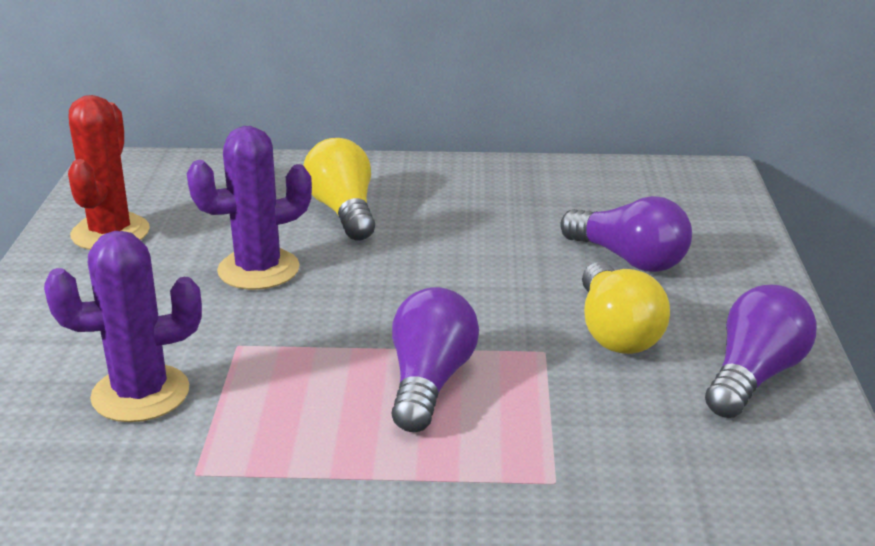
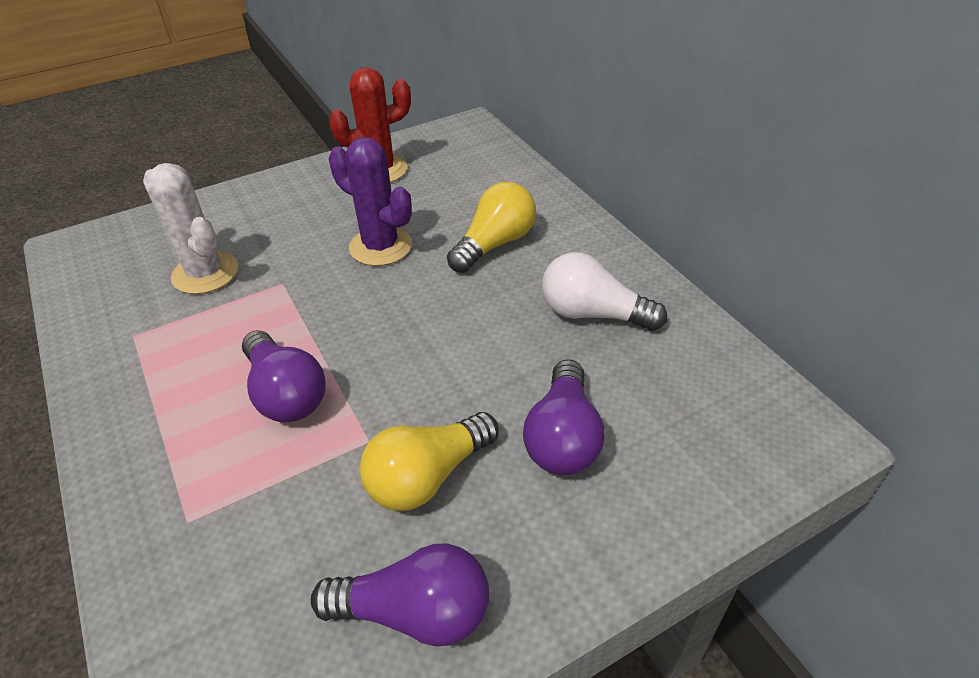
camera: 60 degrees right, 15 degrees up
purple cactus [44,231,202,422] -> white cactus [143,163,238,294]
purple light bulb [391,287,479,432] -> purple light bulb turned 75 degrees clockwise [242,330,326,422]
none -> white light bulb [542,252,667,331]

